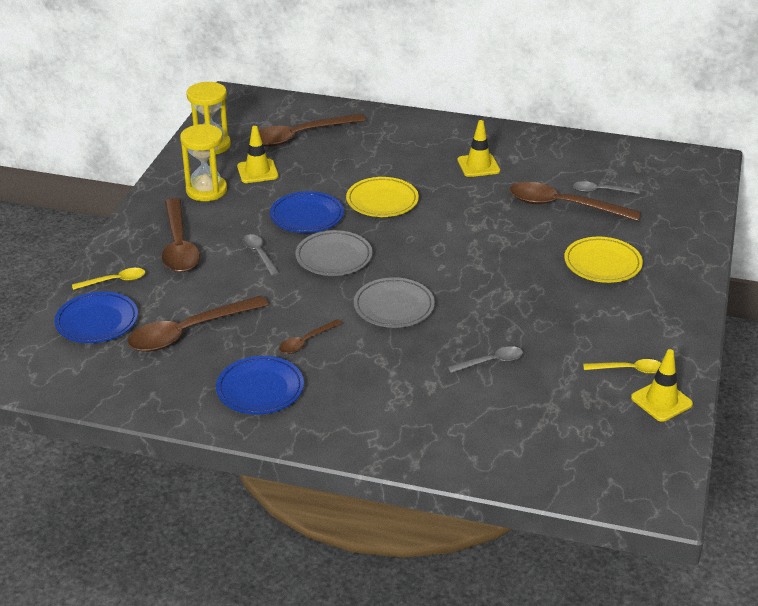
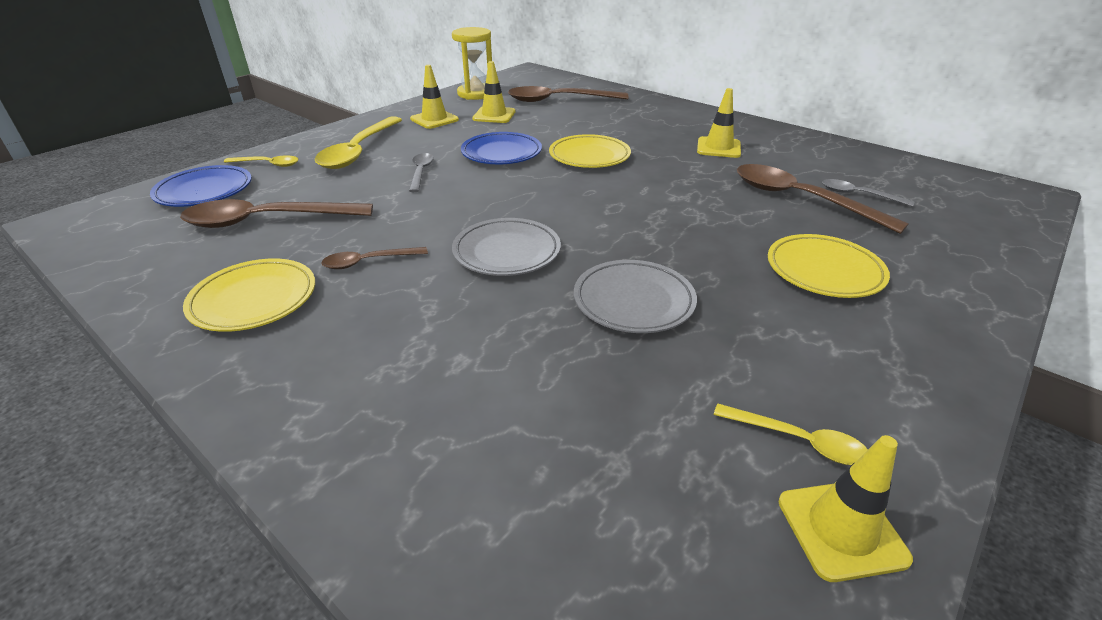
camera: 25 degrees right, 0 degrees up
brown spoon [162,198,200,272] -> yellow spoon [315,116,402,169]
yellow hourglass [180,124,227,201] -> yellow traffic cone [410,65,459,129]
blue plate [216,356,304,414] -> yellow plate [183,258,315,332]
grey plate [295,230,372,276] -> grey plate moved to [574,260,697,333]
grey spoon [448,346,523,373] -> none

